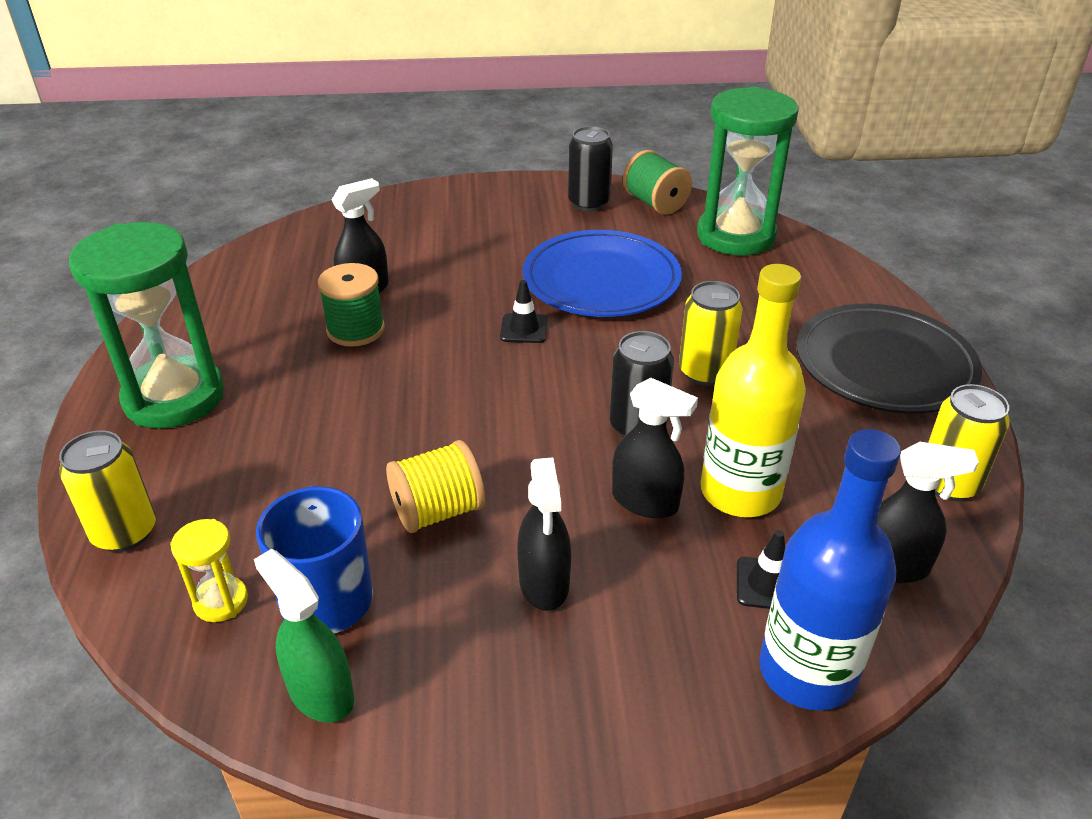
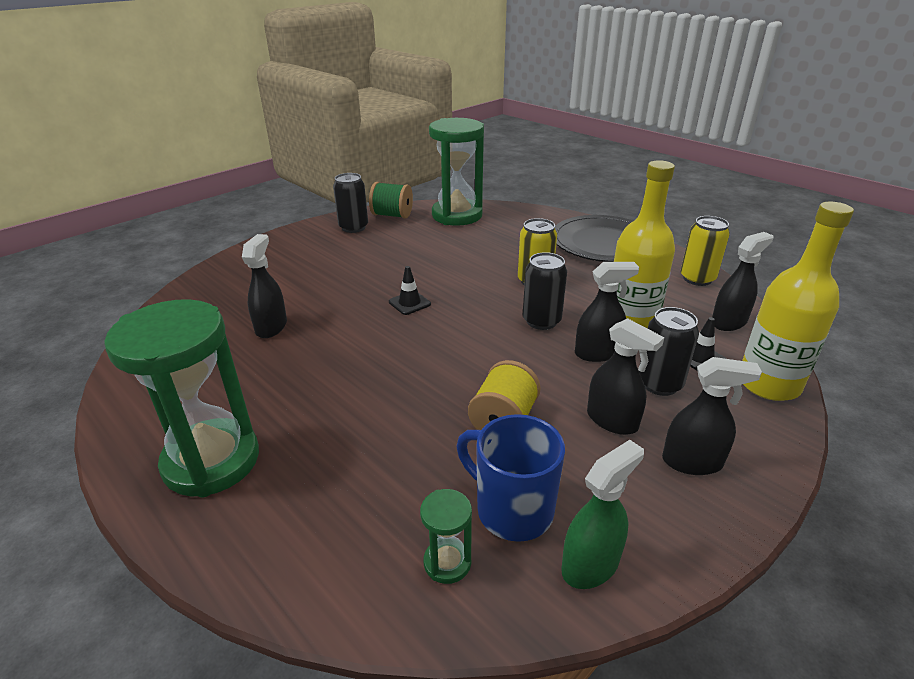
camera: 40 degrees left, 5 degrees down
yellow can [59,430,156,552] -> none
yellow hourglass [170,519,248,622] -> green hourglass [420,489,472,584]
green spray bottle [254,549,354,723] -> green spray bottle turned 135 degrees clockwise [561,440,644,589]
green spool [318,263,385,347] -> none
blue plate [523,230,682,317] -> none
blue bottle [759,429,901,710] -> yellow bottle [742,202,854,401]
none -> black can [639,307,699,396]
none -> black spray bottle [662,357,762,475]

